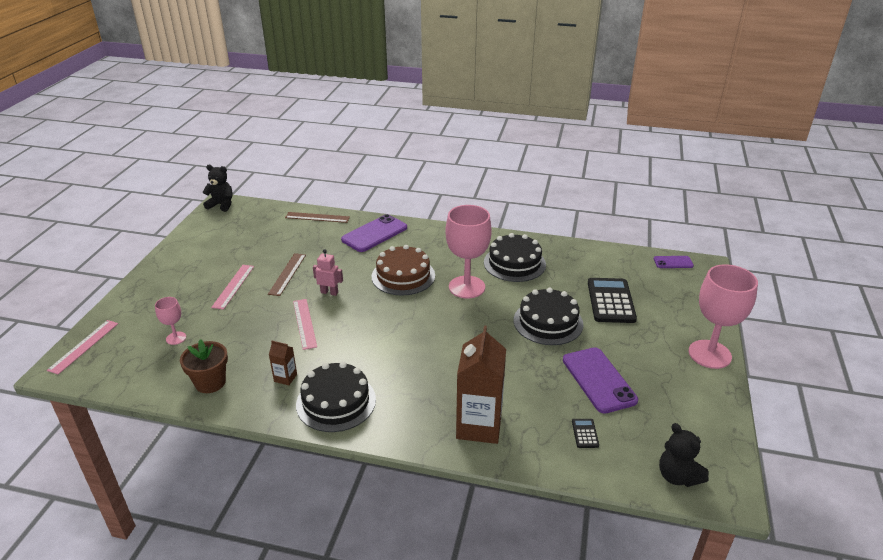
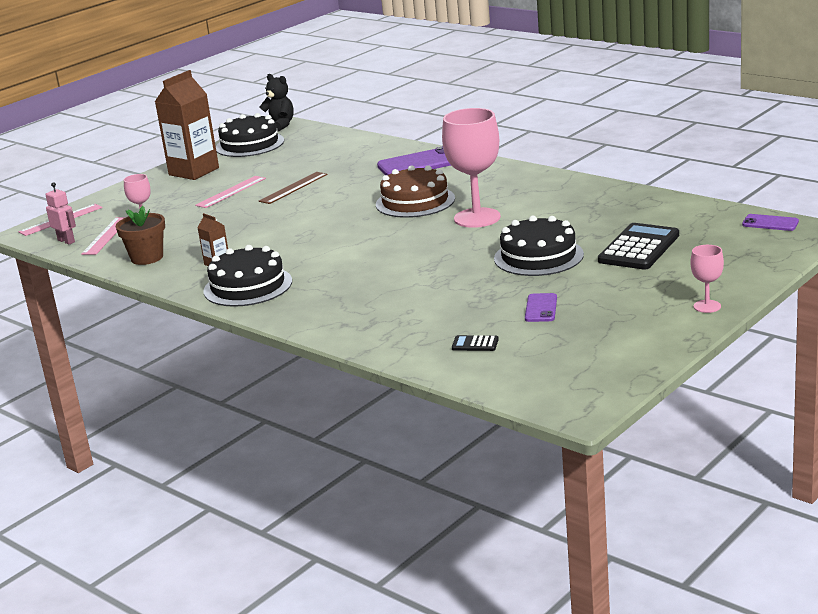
camera: 30 degrees right, 10 degrees down
brown ruler [285,212,350,223] -> none
pink ruler [293,299,317,350] -> pink ruler moved to [81,217,126,255]
pink robot [313,249,343,296] -> pink robot moved to [45,182,76,245]
brown carton [456,325,506,444] -> brown carton moved to [155,70,219,180]
black cake [484,233,546,282] -> black cake moved to [216,113,284,157]
purple phone [563,347,638,414] -> purple phone [525,293,557,322], size x0.53
black calculator [572,419,599,448] -> black calculator turned 105 degrees counterclockwise [452,335,499,351]
black teddy bear [659,423,709,487] -> none
pink goblet [689,264,758,369] -> pink goblet [690,245,724,313], size x0.48

